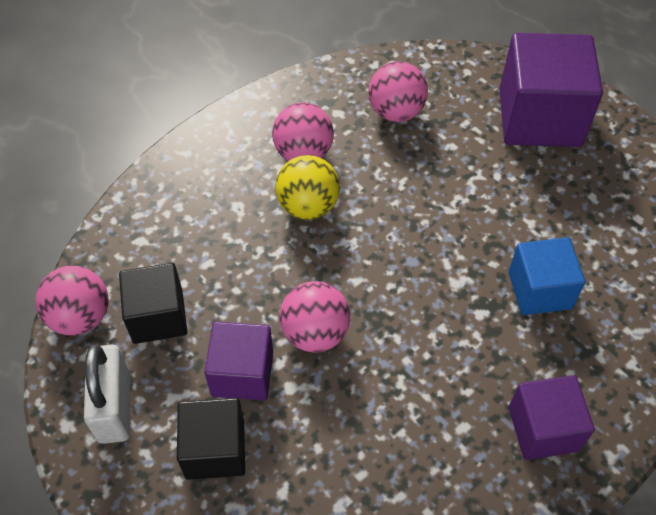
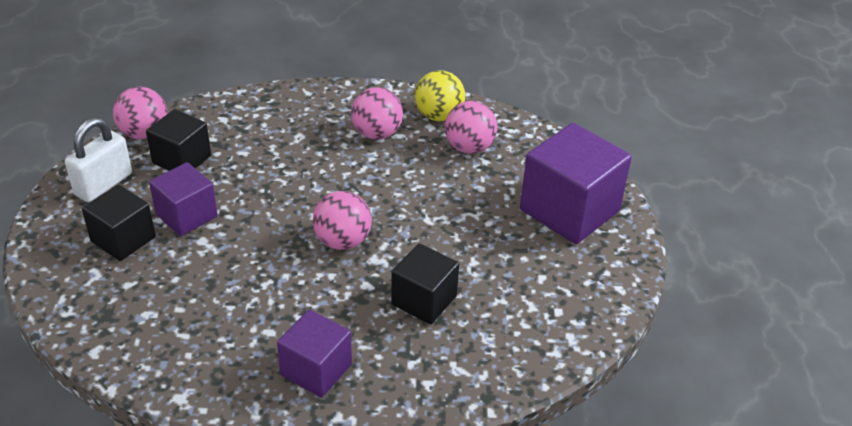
camera: 40 degrees right, 15 degrees down
yellow ball [275,155,340,220] -> yellow ball moved to [415,70,465,121]
pink ball [280,281,350,353] -> pink ball moved to [313,191,372,250]
blue cube [508,237,585,315] -> black cube [391,243,459,324]

